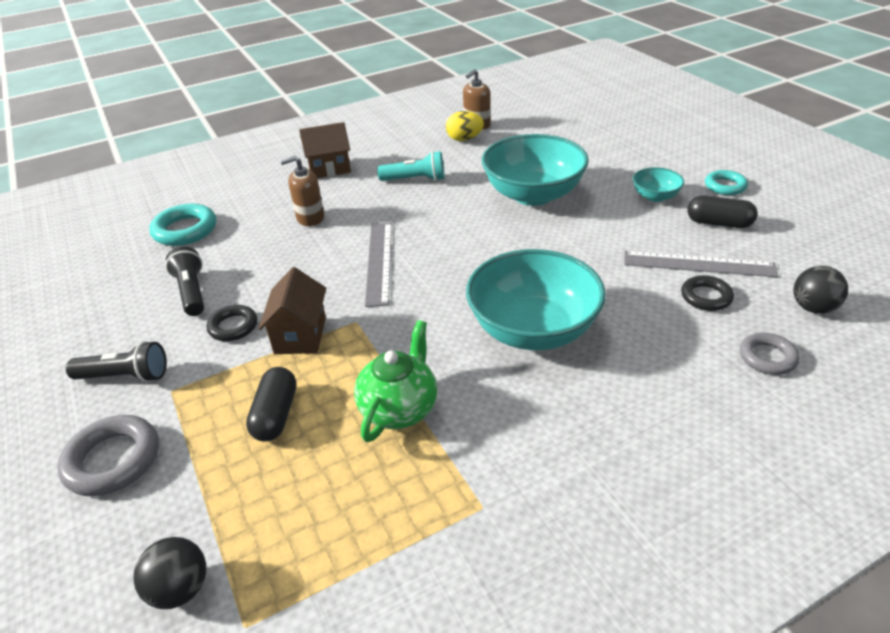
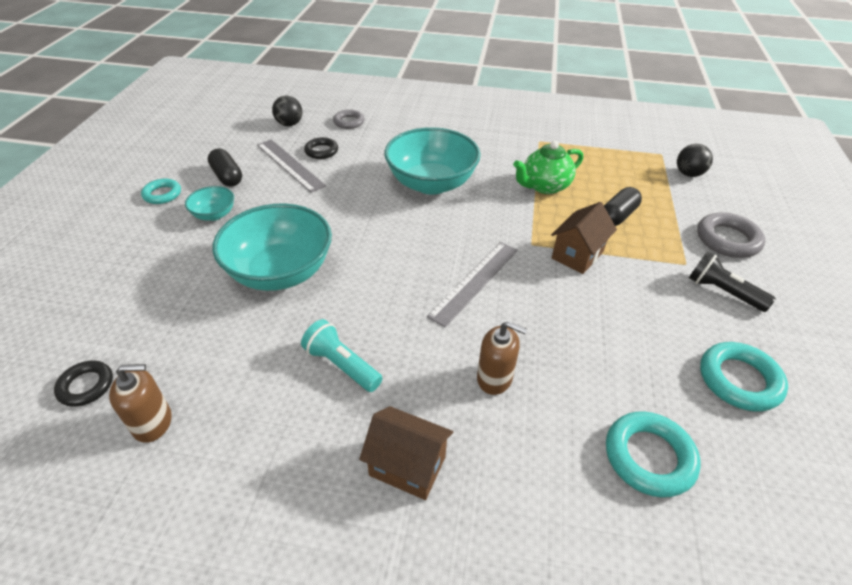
camera: 145 degrees left, 5 degrees up
black flashlight [165,246,204,316] -> none
black ring [207,305,257,341] -> black ring moved to [54,360,113,407]
yellow egg [446,111,484,141] -> none
none -> turquoise ring [700,342,788,411]

